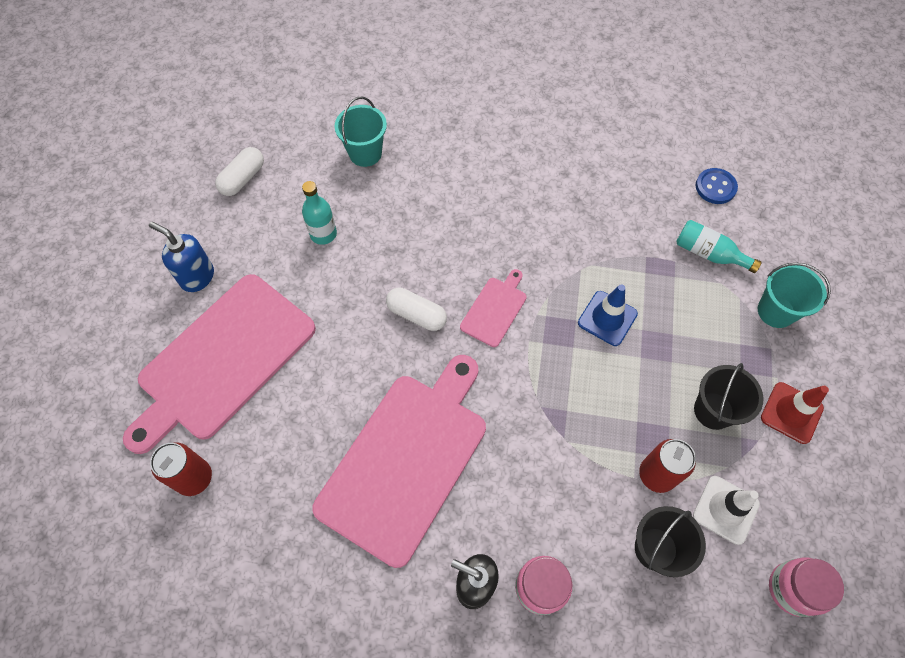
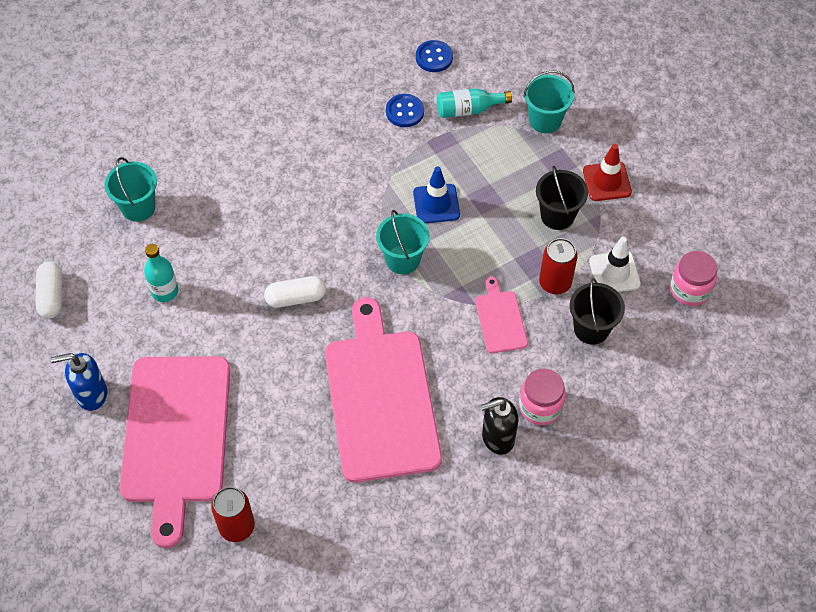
camera: 40 degrees left, 5 degrees down
pink cutting board [460,269,527,347] -> pink cutting board moved to [475,277,528,353]
none -> turquoise bucket [376,210,430,274]
none -> blue button [386,94,424,127]

